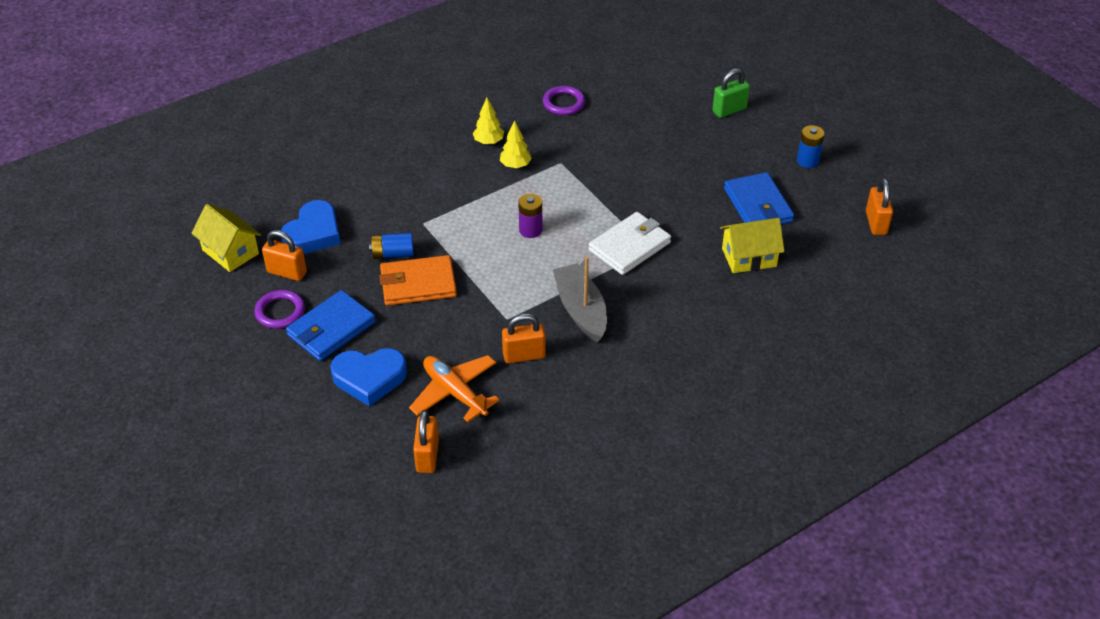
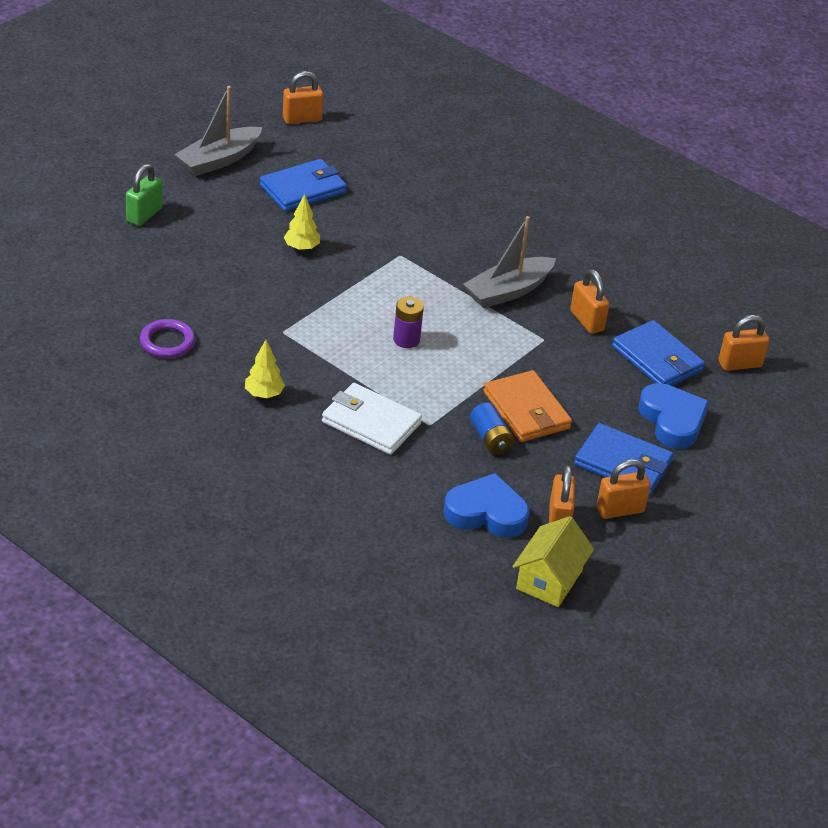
camera: 110 degrees left, 5 degrees down
purple ring [255,290,305,329] -> orange padlock [596,459,651,519]
orange plane [409,355,500,422] -> blue wallet [612,320,705,386]
yellow tree [500,120,532,168] -> yellow tree moved to [284,194,320,251]
white wallet [588,212,671,275] -> white wallet moved to [322,383,422,455]
green padlock [712,68,750,118] -> green padlock turned 75 degrees clockwise [126,164,162,226]
yellow house [720,218,784,273] -> none
blue battery [797,125,825,168] -> grey boat [174,86,263,176]

